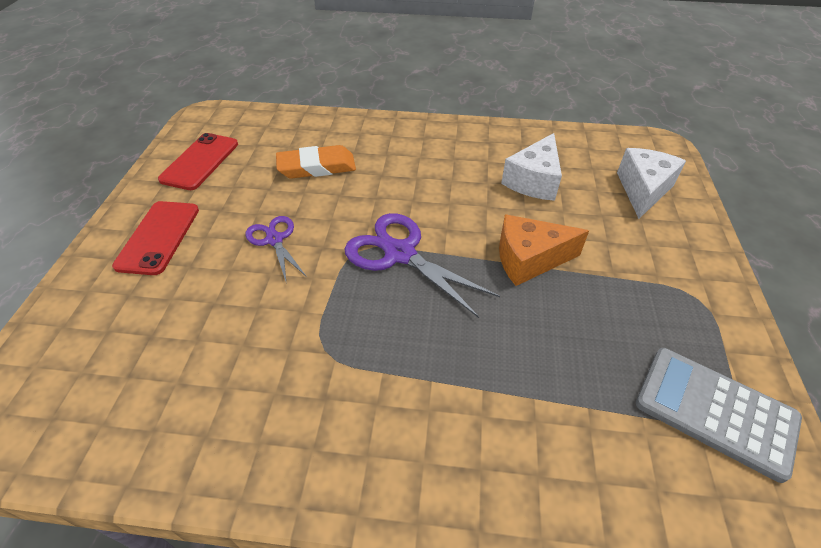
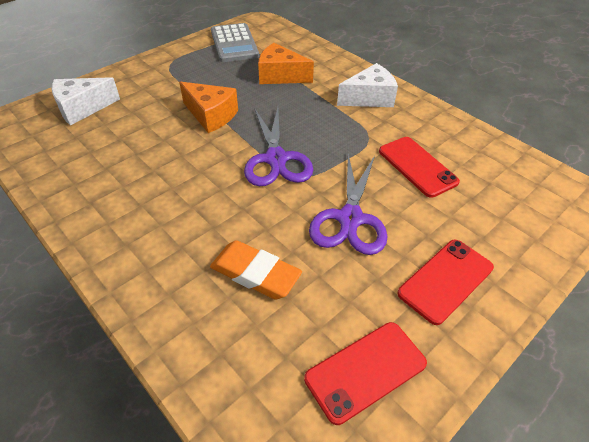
camera: 140 degrees left, 0 degrees up
purple scissors [245,216,307,281] -> purple scissors [309,154,388,255], size x1.67
white cheese [501,133,562,201] -> white cheese moved to [337,63,398,107]
none -> orange cheese [258,43,314,84]
none -> red phone [379,137,460,198]

